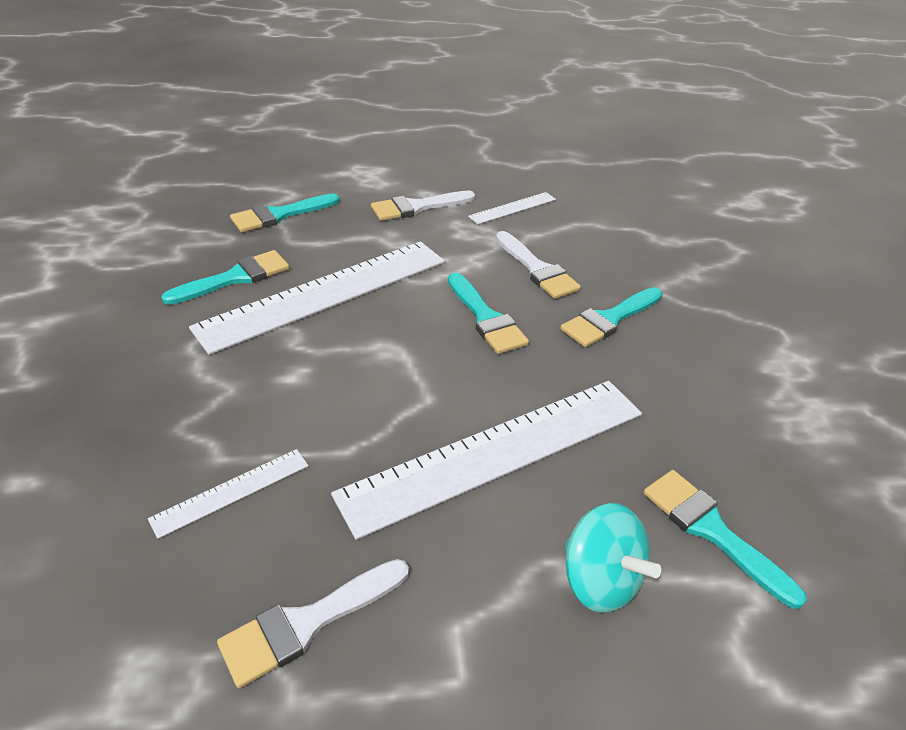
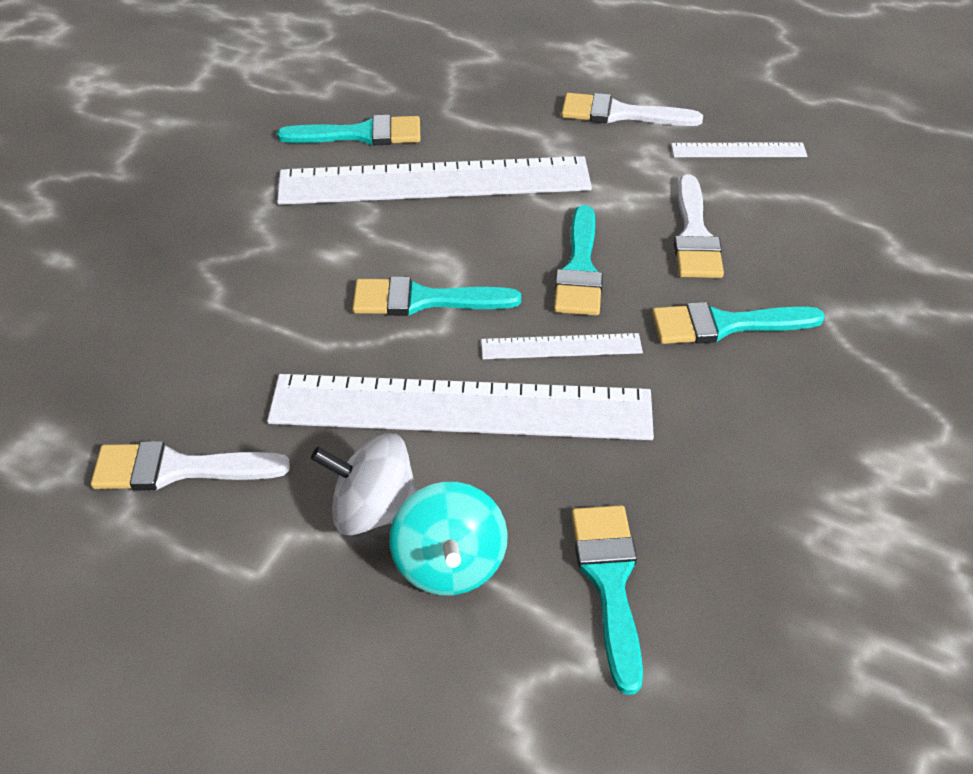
camera: 35 degrees right, 5 degrees up
white ruler [148,449,309,539] -> white ruler moved to [481,333,643,359]
turquoise brush [230,193,340,232] -> turquoise brush moved to [352,276,521,316]
none -> white spinning top [311,433,418,536]

